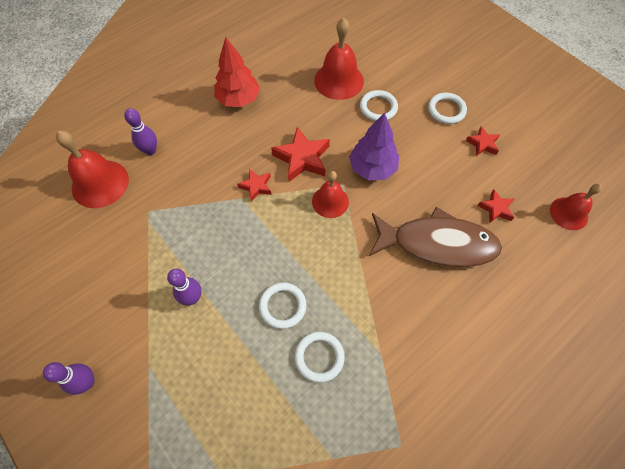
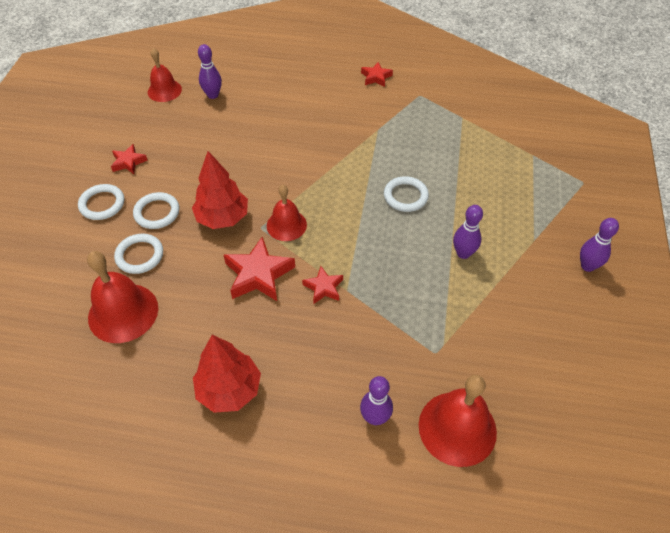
camera: 130 degrees left, 10 degrees down
white ring [295,332,345,383] -> white ring moved to [133,192,179,229]
purple tree [349,113,399,180] -> red tree [192,151,248,229]
brown fish [369,207,502,267] -> none
red star [477,189,514,223] -> red star moved to [361,62,393,87]
none -> purple bowling pin [198,44,222,99]

